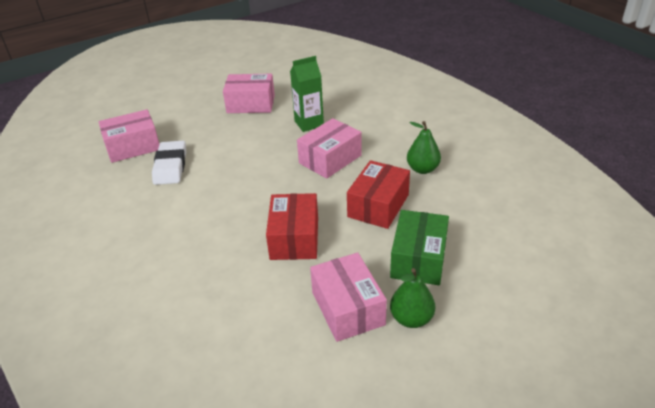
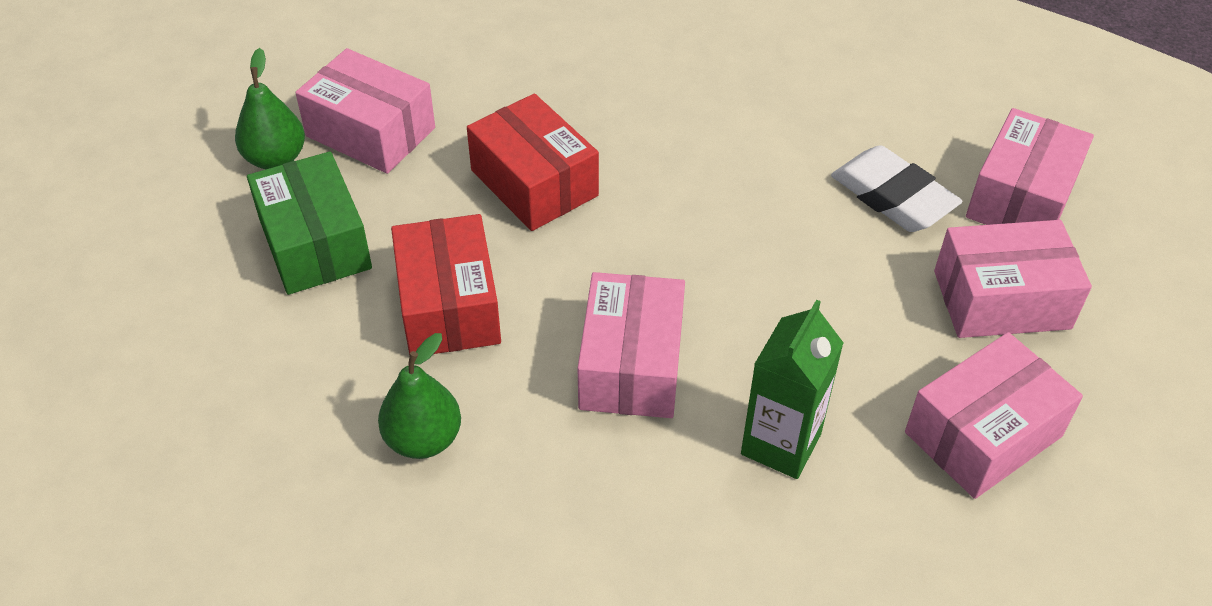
camera: 140 degrees right, 10 degrees up
none -> pink box [934,220,1092,338]

